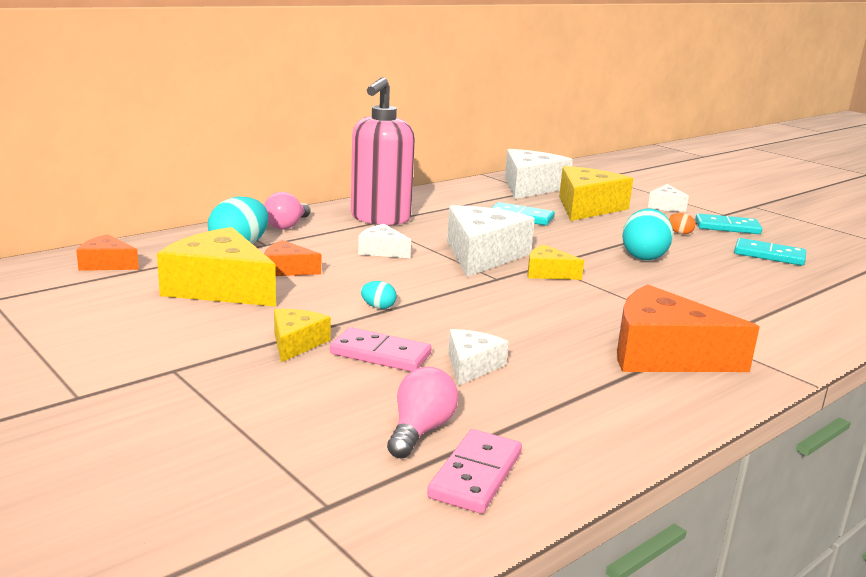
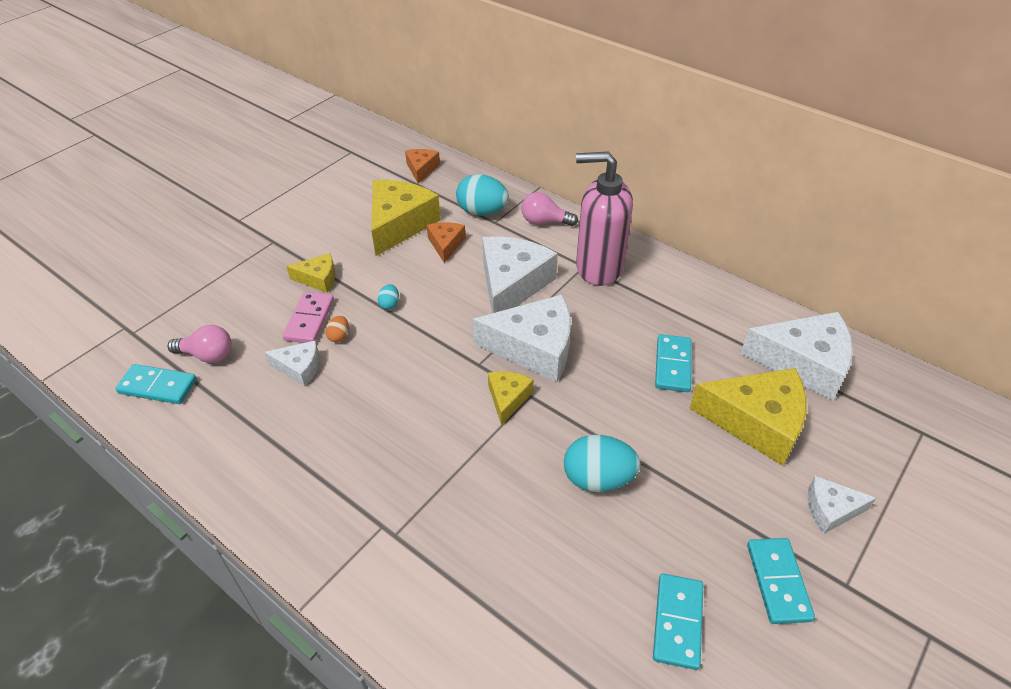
camera: 80 degrees right, 25 degrees up
white cheese [358,224,411,258] -> white cheese [482,236,558,313], size x1.94
pink domino [427,429,522,513] -> turquoise domino [115,364,197,404]
orange cheese [617,284,760,372] -> none
orange egg [668,213,695,235] -> orange egg moved to [325,316,349,342]

